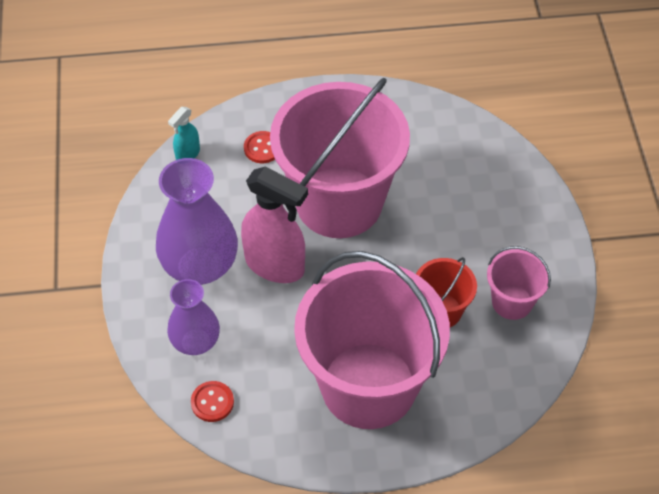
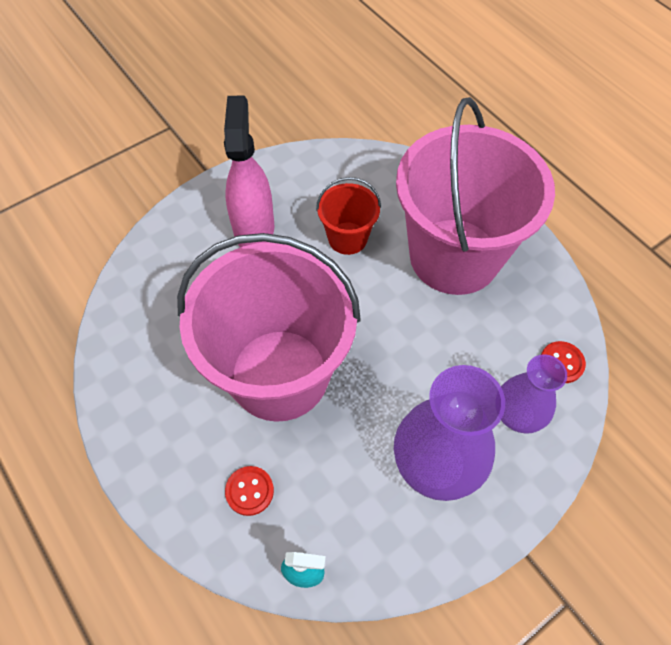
camera: 120 degrees left, 5 degrees up
pink spray bottle [241,167,308,283] -> pink spray bottle moved to [224,95,274,247]
pink bucket [487,246,551,320] -> none

